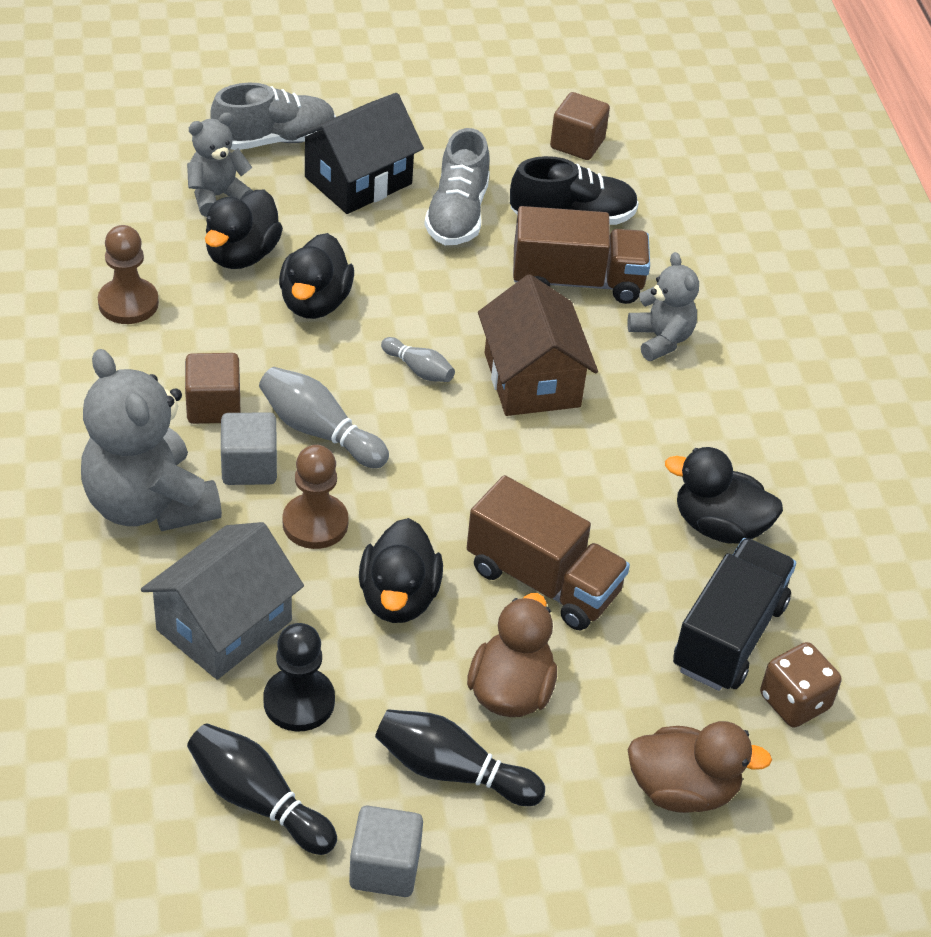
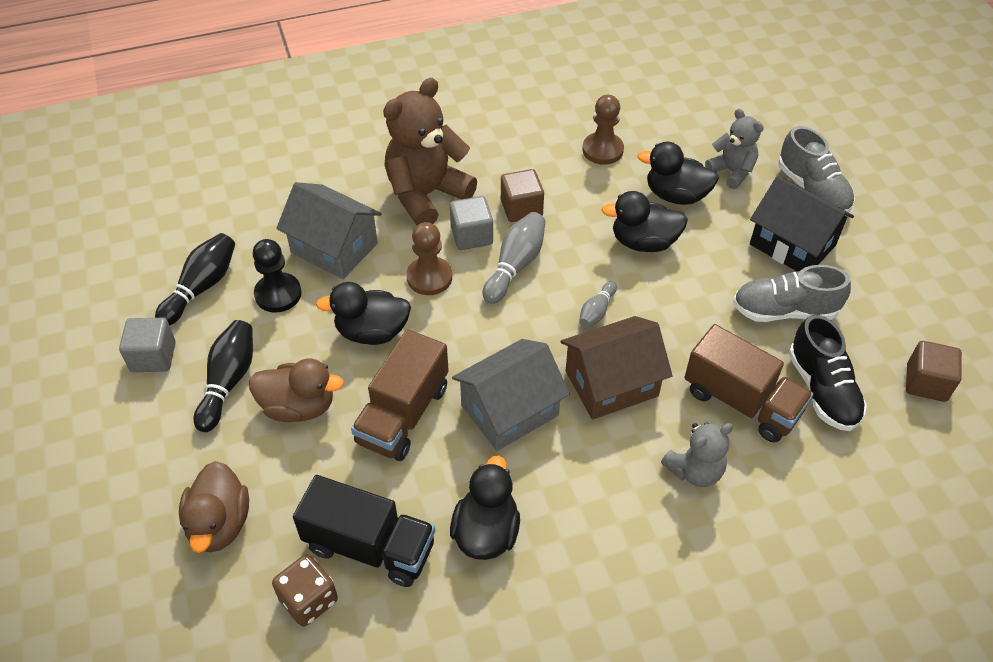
camera: 85 degrees right, 5 degrees up
grey teddy bear [81,349,222,531] -> brown teddy bear [383,78,477,225]
brown truck [513,206,650,304] -> brown truck turned 45 degrees counterclockwise [684,324,813,442]
none -> grey house [452,339,570,451]

